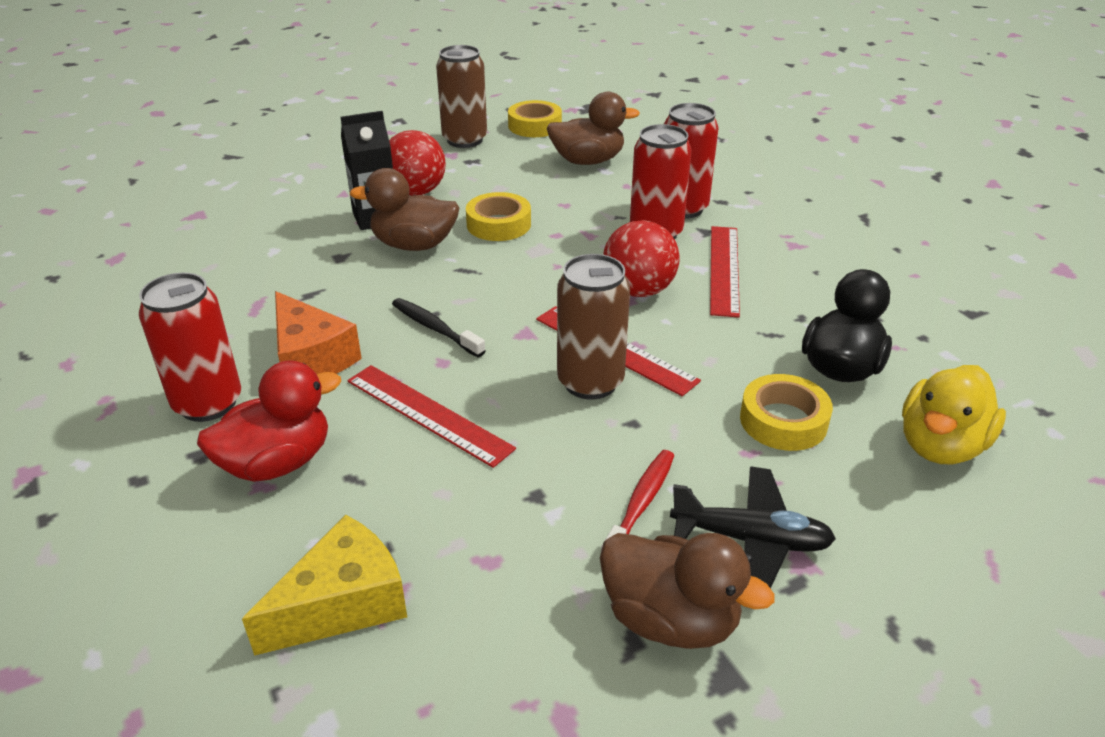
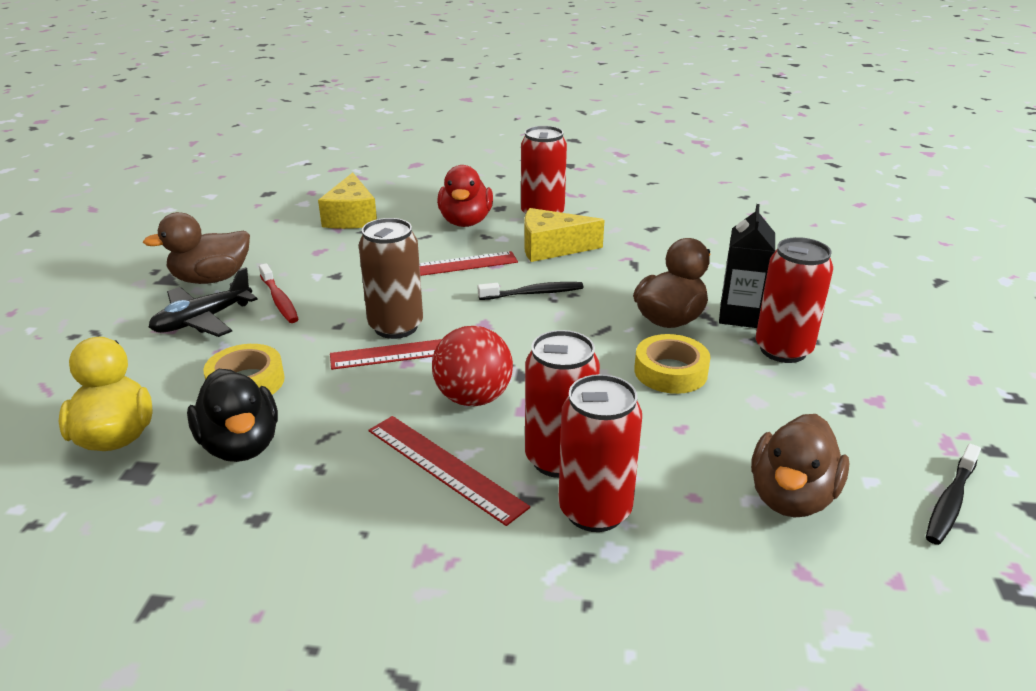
camera: 125 degrees right, 5 degrees down
orange cheese [275,291,362,374] -> yellow cheese [524,208,604,262]
red ball [389,130,446,196] -> red can [755,237,833,363]
brown can [436,45,487,148] -> none
yellow tape [508,100,562,137] -> black toothbrush [926,443,981,545]

